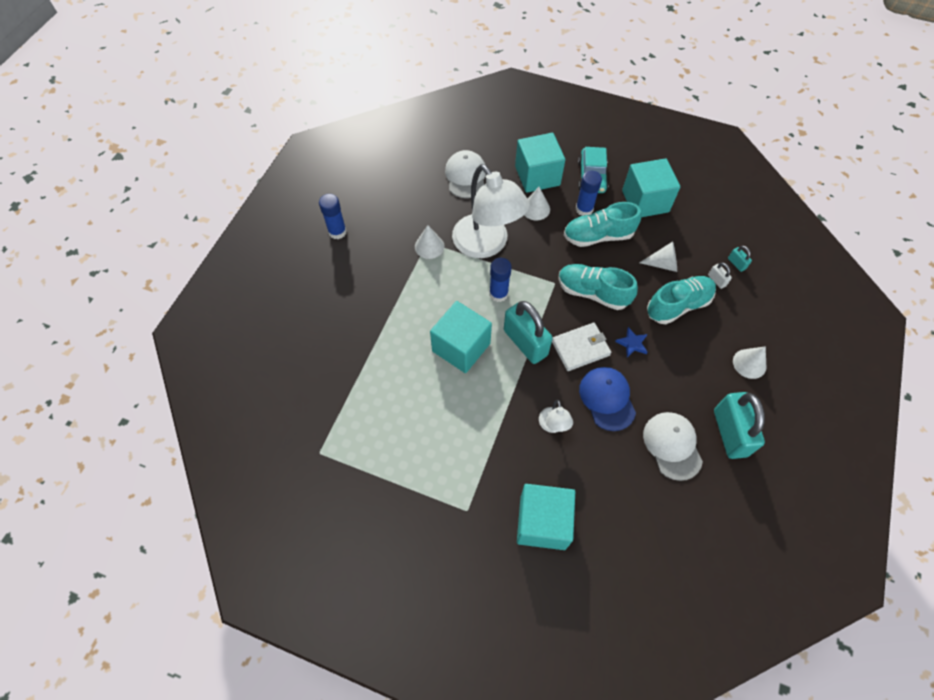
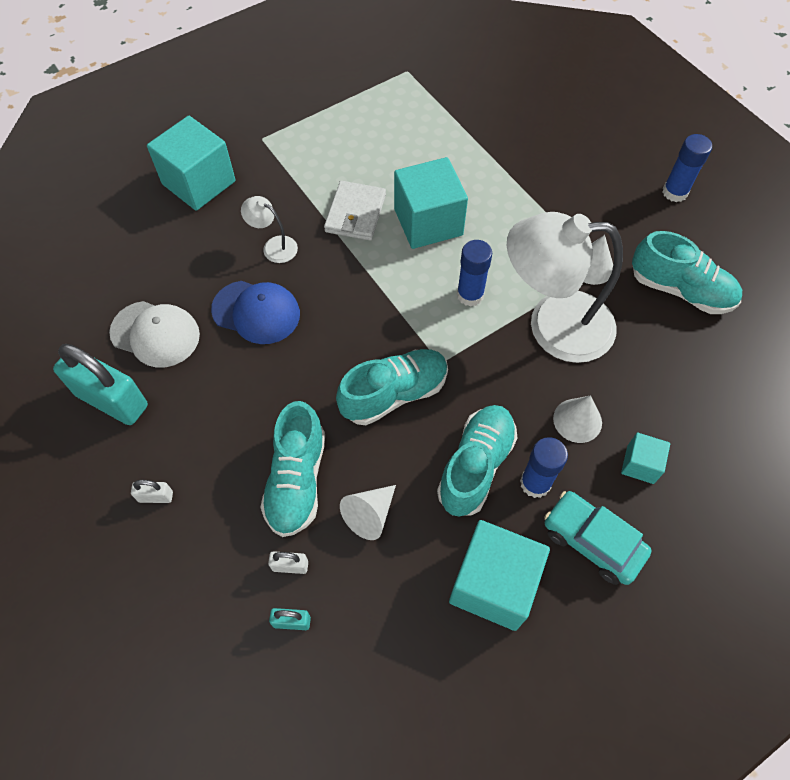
camera: 125 degrees right, 0 degrees up
white cap [445,150,486,198] -> none
turquoise padlock [504,301,553,364] -> none
turquoise cube [515,133,565,193] -> turquoise cube [621,433,670,484], size x0.51
white wallet [552,323,611,371] -> white wallet moved to [324,181,386,241]
blue star [615,327,647,357] -> none
white cone [733,346,766,379] -> white padlock [131,480,173,503]
none -> turquoise shoe [632,231,742,314]

